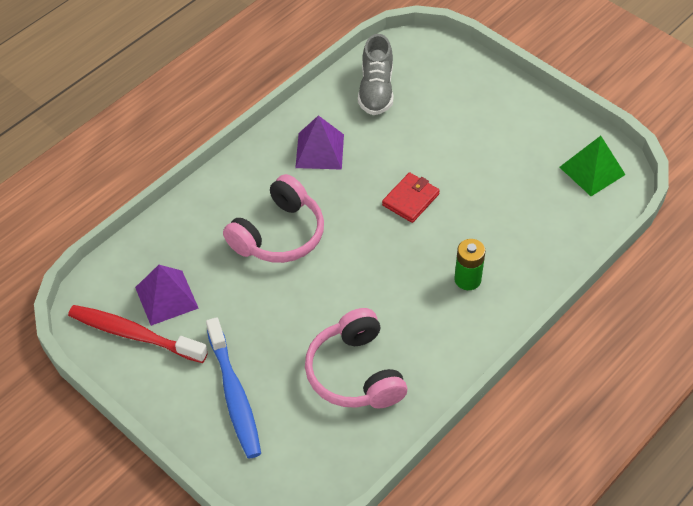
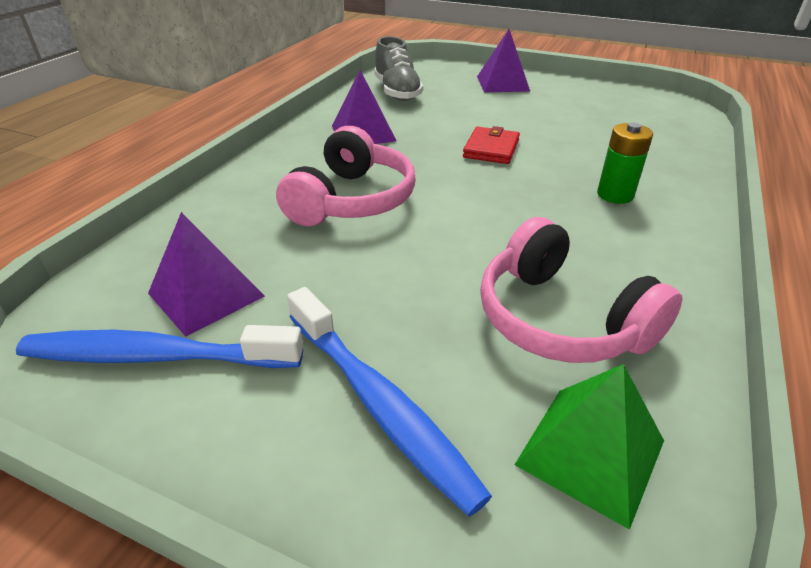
camera: 20 degrees left, 15 degrees down
red toothbrush [68,305,208,363] -> blue toothbrush [16,325,303,368]
green pyramid [559,136,626,196] -> green pyramid moved to [515,364,664,530]
none -> purple pyramid [477,29,530,92]

